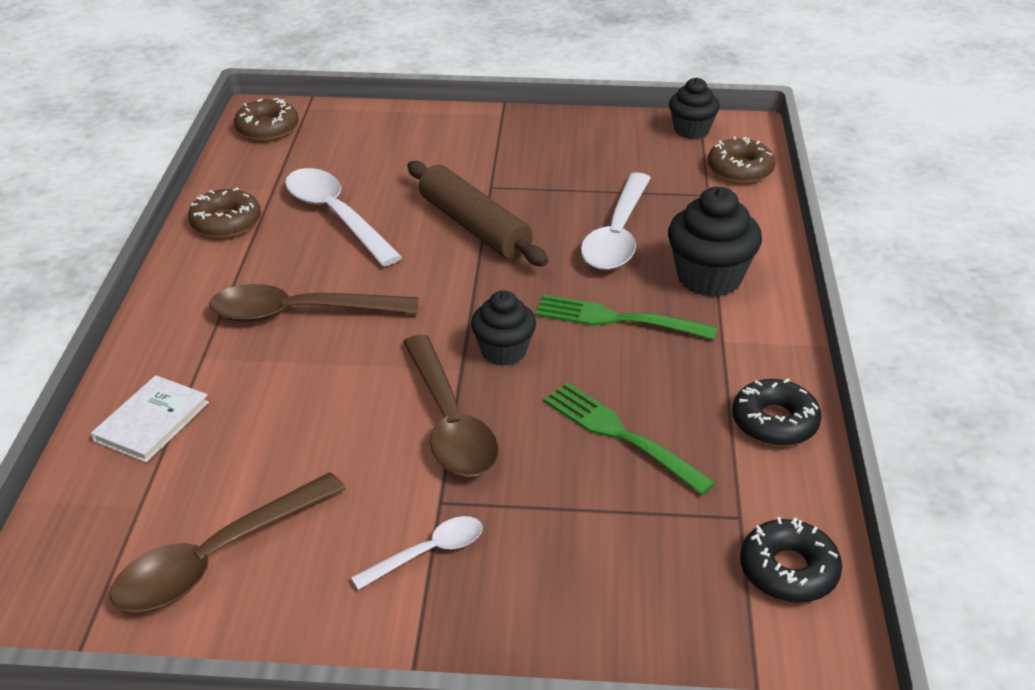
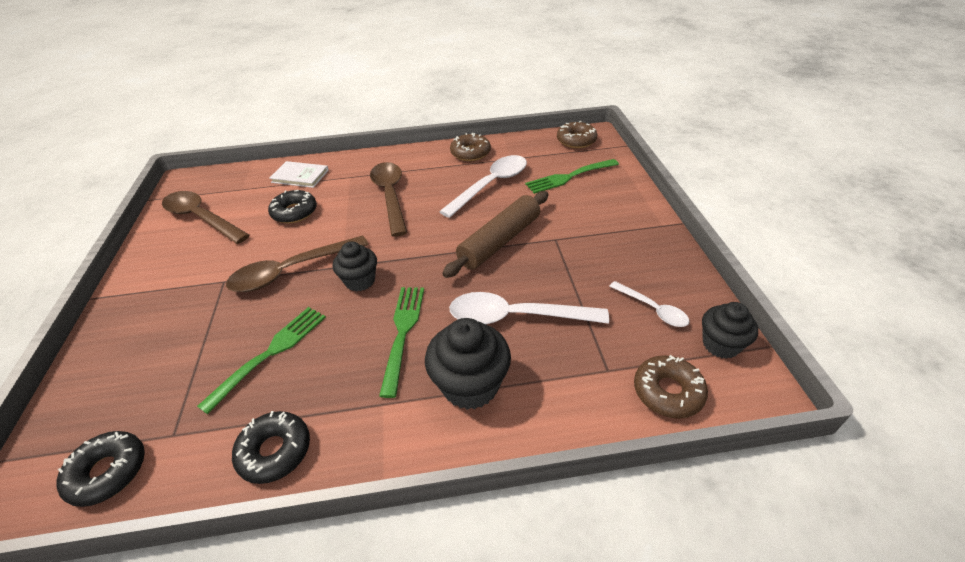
camera: 80 degrees right, 5 degrees up
white spoon [351,516,483,590] -> white spoon moved to [609,281,689,327]
none -> black donut [268,190,317,223]
none -> green fork [525,159,619,194]

